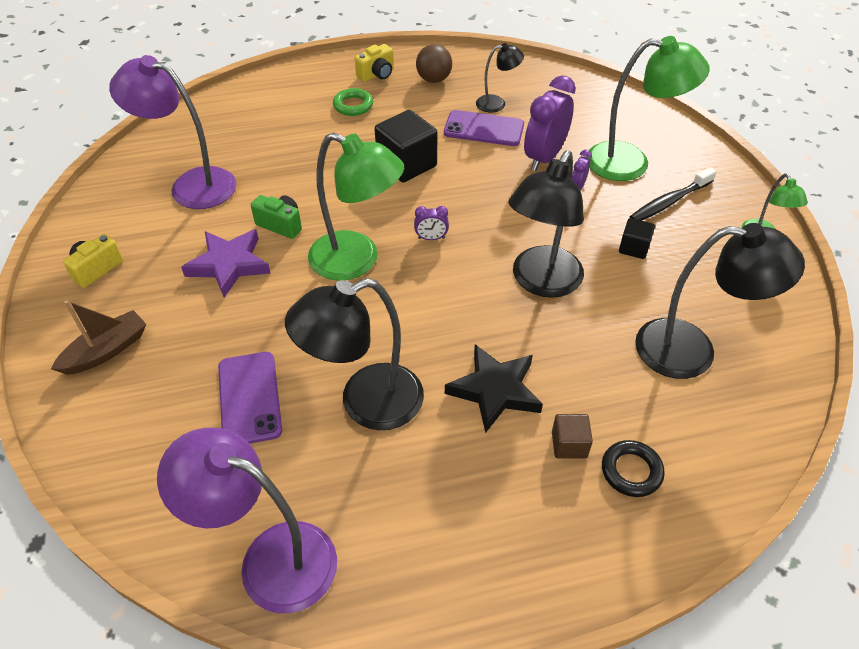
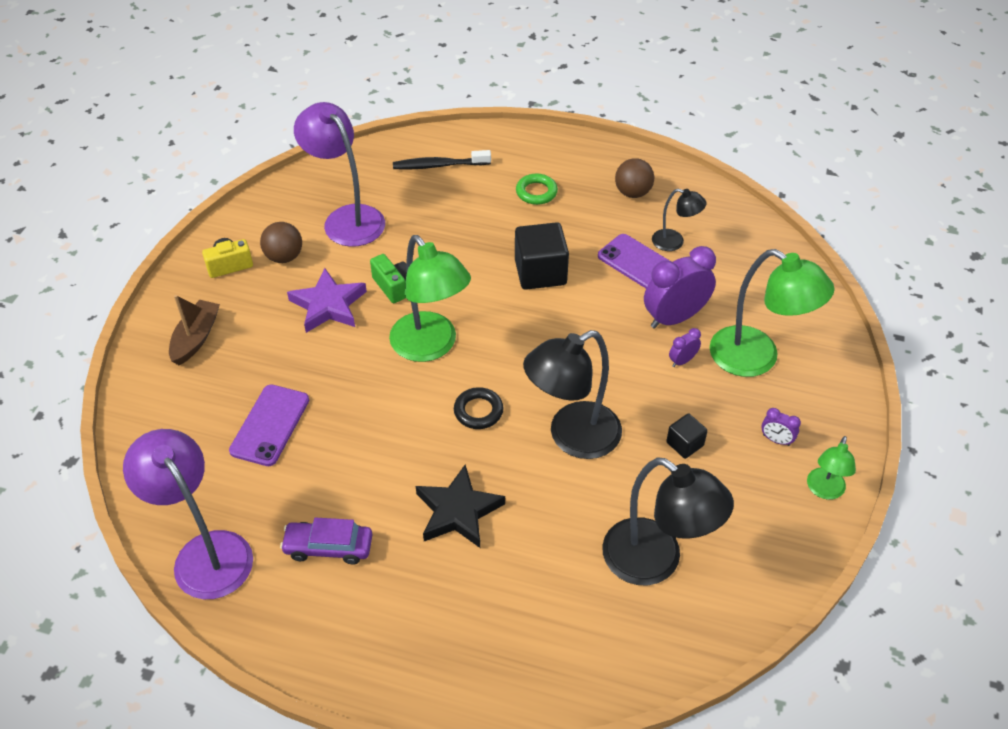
camera: 30 degrees right, 0 degrees up
brown boat [51,300,146,375] -> brown boat turned 60 degrees counterclockwise [169,295,220,365]
black lamp [285,278,424,430] -> none
yellow camera [355,44,394,82] -> none
purple clock [414,206,449,240] -> purple clock moved to [761,408,801,446]
brown cube [552,414,593,458] -> none
black ring [602,440,665,497] -> black ring moved to [454,387,504,429]
black toothbrush [630,167,717,221] -> black toothbrush moved to [393,150,491,170]
none -> brown ball [260,222,302,263]
none -> purple car [280,517,372,565]

